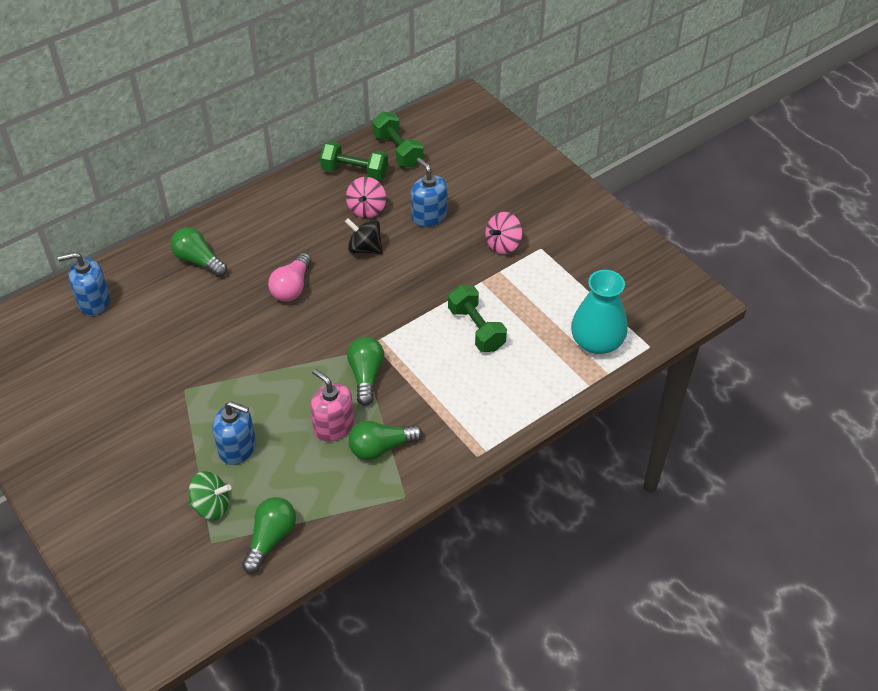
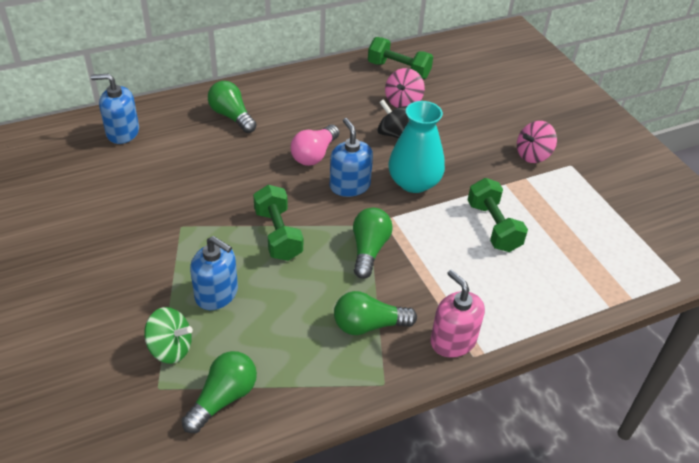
camera: 10 degrees right, 5 degrees down
pink soap dispenser [310,369,354,441] -> pink soap dispenser moved to [431,270,485,358]
green dumbbell [372,112,424,168] -> green dumbbell moved to [253,185,303,261]
blue soap dispenser [411,158,448,227] -> blue soap dispenser moved to [330,118,373,197]
turquoise vase [571,270,628,354] -> turquoise vase moved to [388,101,445,193]

